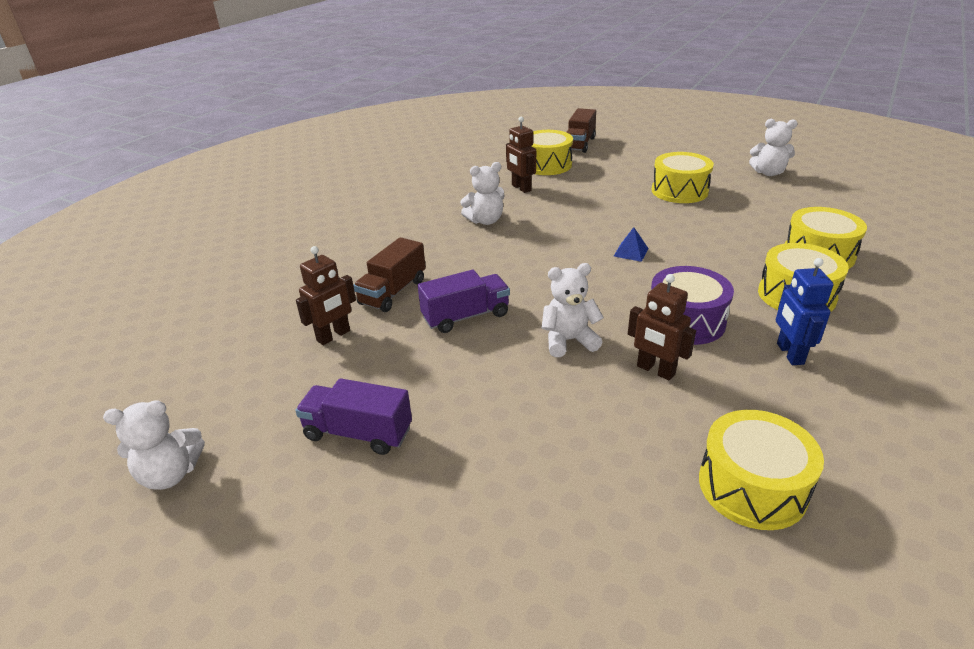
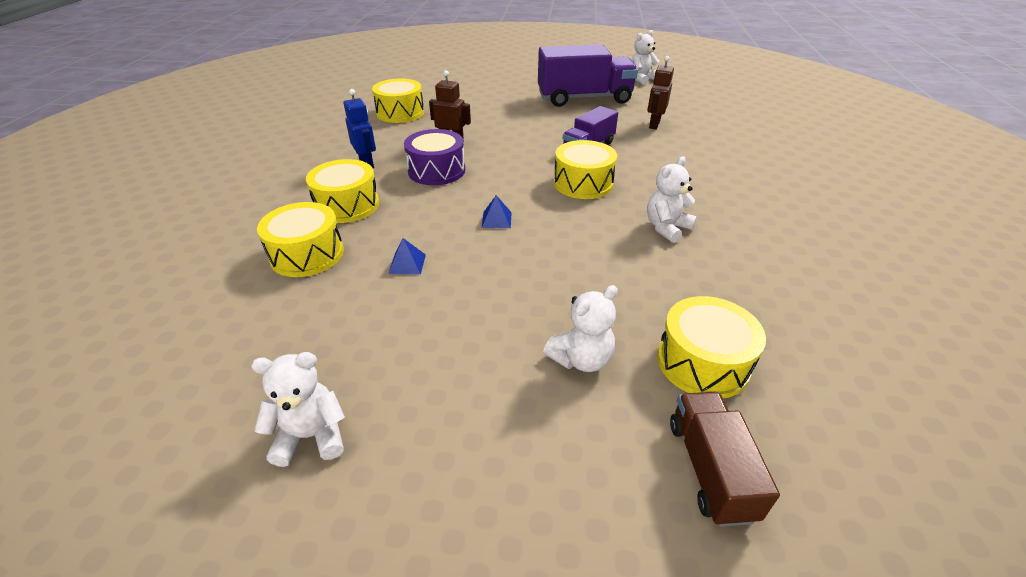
camera: 155 degrees right, 5 degrees up
purple truck [295,378,412,455] -> purple truck [538,44,638,107], size x1.78
brown truck [353,237,426,312] -> none
brown robot [506,117,536,193] -> none
white teddy bear [542,263,604,357] -> white teddy bear moved to [543,285,618,372]
yellow drum [652,152,714,203] -> yellow drum moved to [554,140,617,199]
none -> blue pyramid [388,238,426,275]

